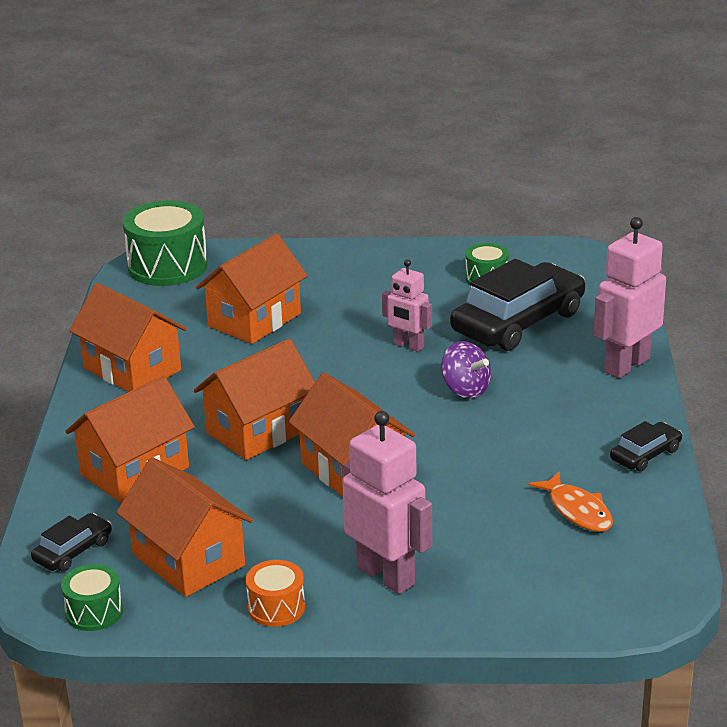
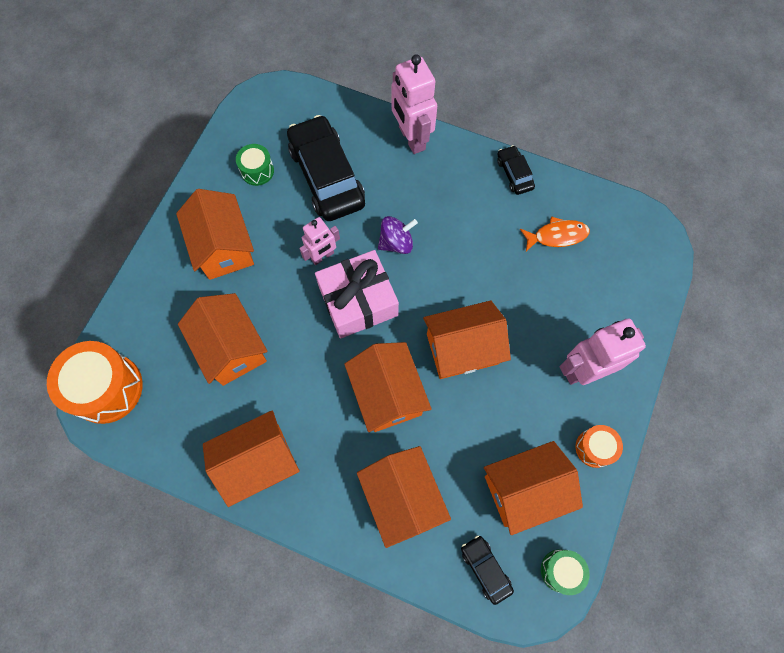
camera: 70 degrees left, 40 degrees up
green drum [123,200,208,286] -> orange drum [47,341,143,424]
none -> orange house [176,189,254,280]
none -> pink gift [315,250,399,339]

